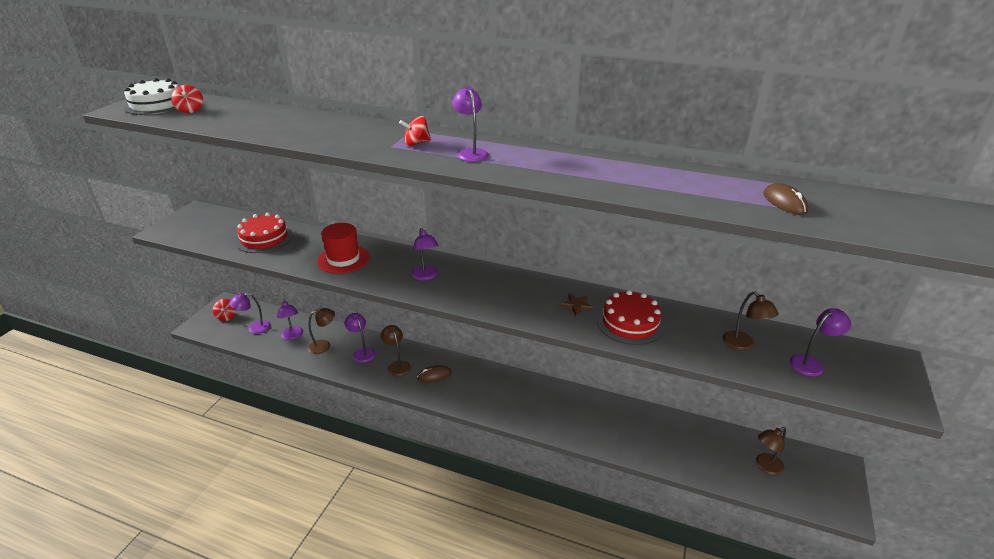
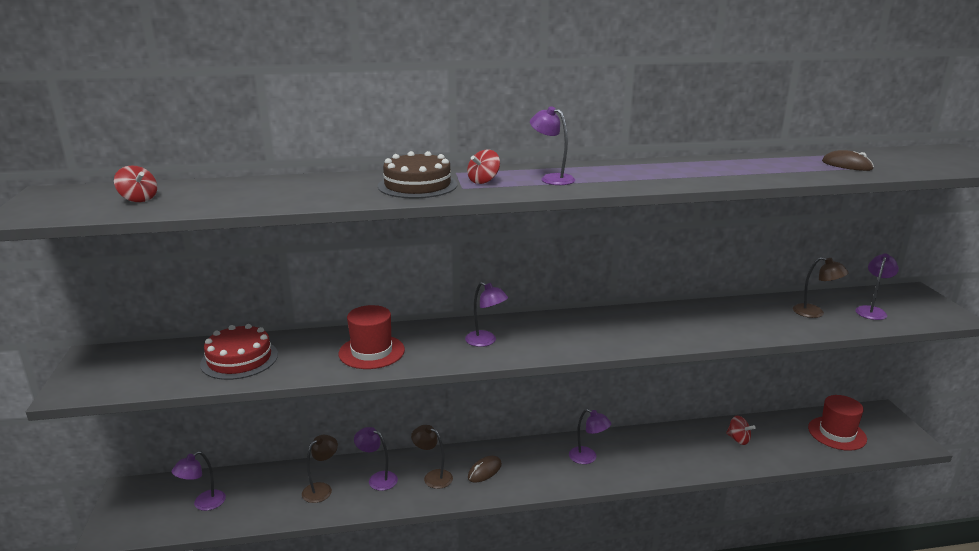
camera: 30 degrees left, 10 degrees down
white cake [124,78,179,115] -> none
red spinning top [213,299,237,321] -> red spinning top moved to [726,416,755,445]
purple lamp [277,299,303,340] -> purple lamp moved to [569,409,611,464]
brown star [560,294,593,316] -> none
red cake [597,290,664,345] -> none
brown lamp [756,427,786,475] -> red hat [808,395,867,451]
none -> brown cake [378,151,457,198]

